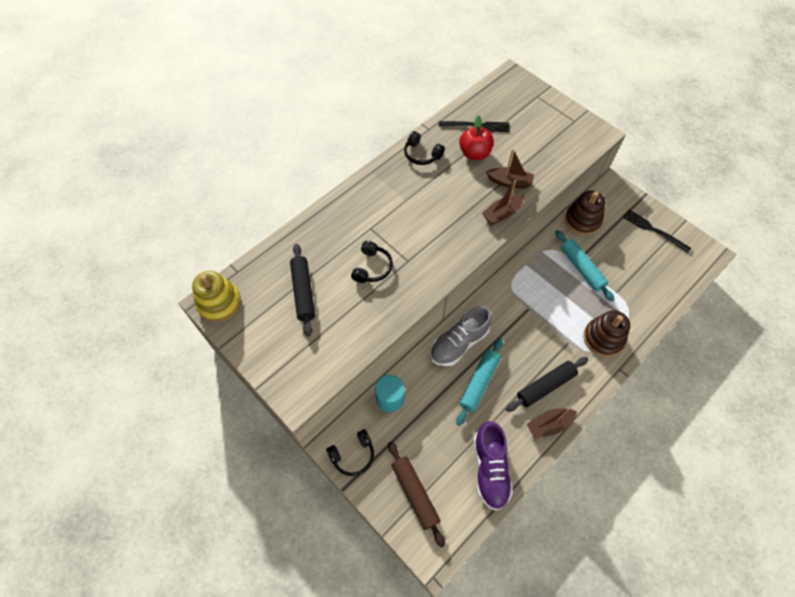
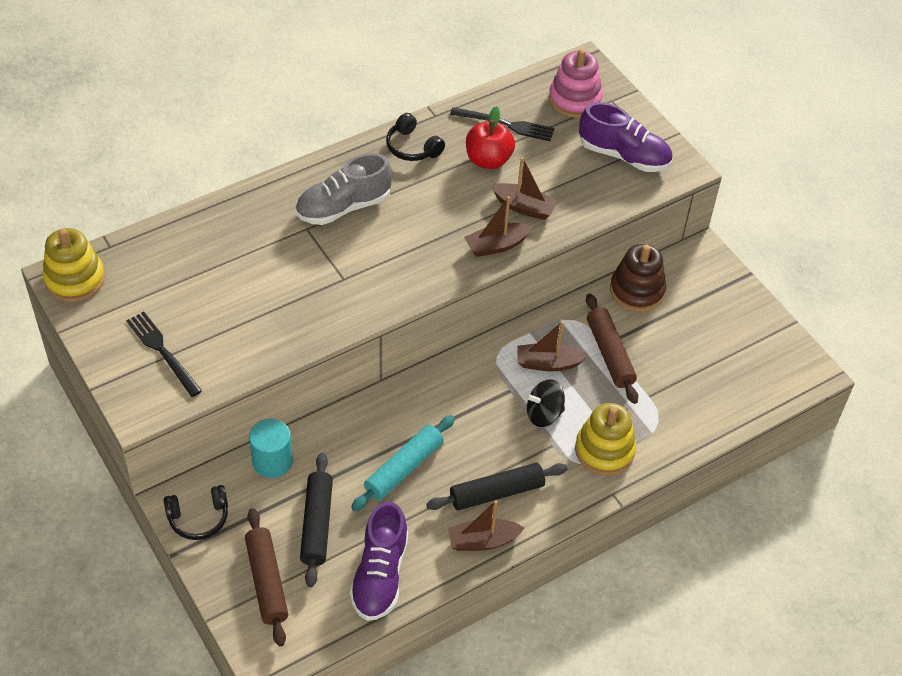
camera: 10 degrees right, 10 degrees down
black rolling pin [290,244,315,337] -> black rolling pin moved to [300,453,333,587]
black headphones [351,241,393,283] -> none
grey shoe [430,306,492,366] -> grey shoe moved to [296,153,392,225]
turquoise rolling pin [555,230,615,301] -> brown rolling pin [586,293,638,404]
brown stacking toy [583,310,630,357] -> yellow stacking toy [575,403,636,475]
black fork [623,210,691,253] -> black fork moved to [126,312,202,397]
none -> brown boat [517,321,587,371]
none -> black spinning top [526,379,565,427]
none -> pink stacking toy [549,49,603,118]
none -> purple shoe [579,102,672,172]

